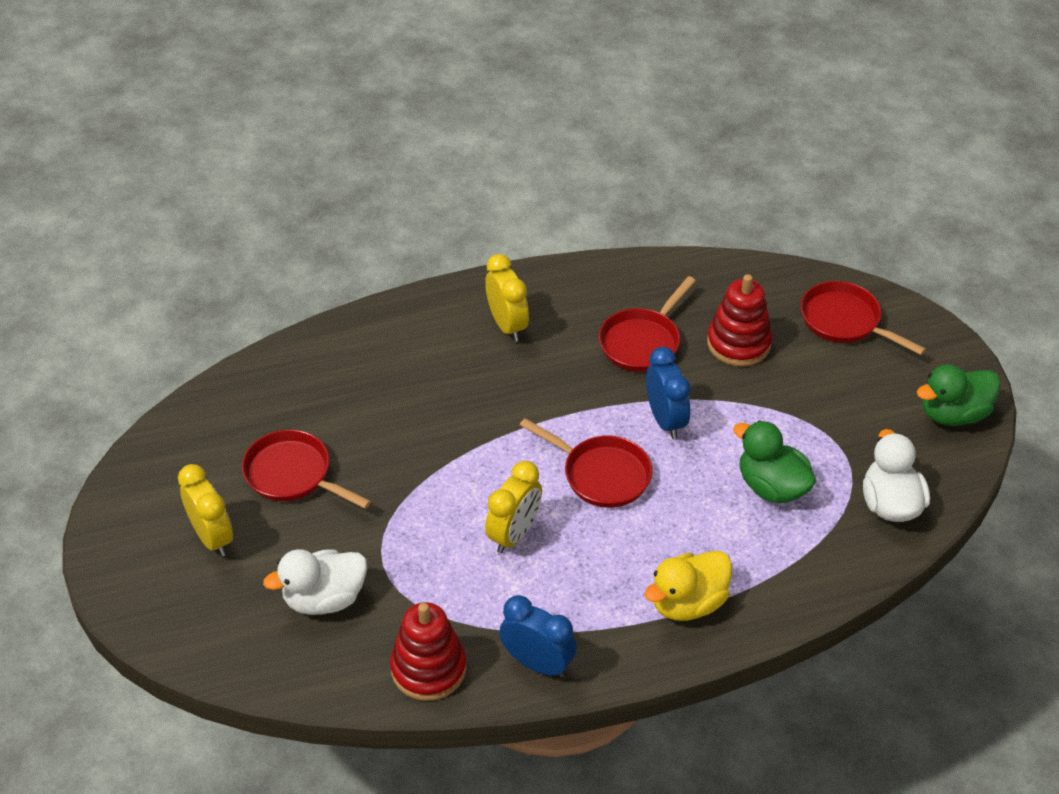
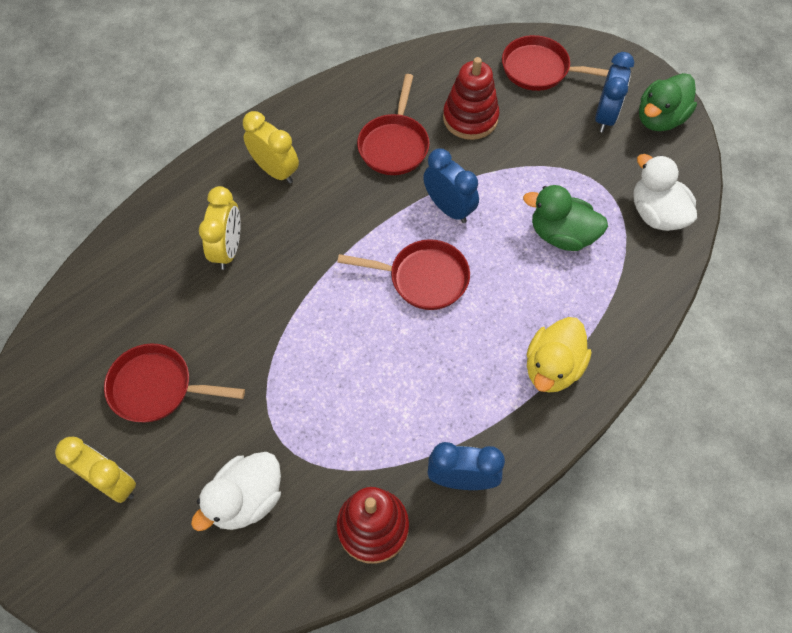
camera: 25 degrees left, 15 degrees up
yellow clock [485,461,542,553] -> yellow clock moved to [199,186,241,270]
none -> blue clock [595,52,634,133]

